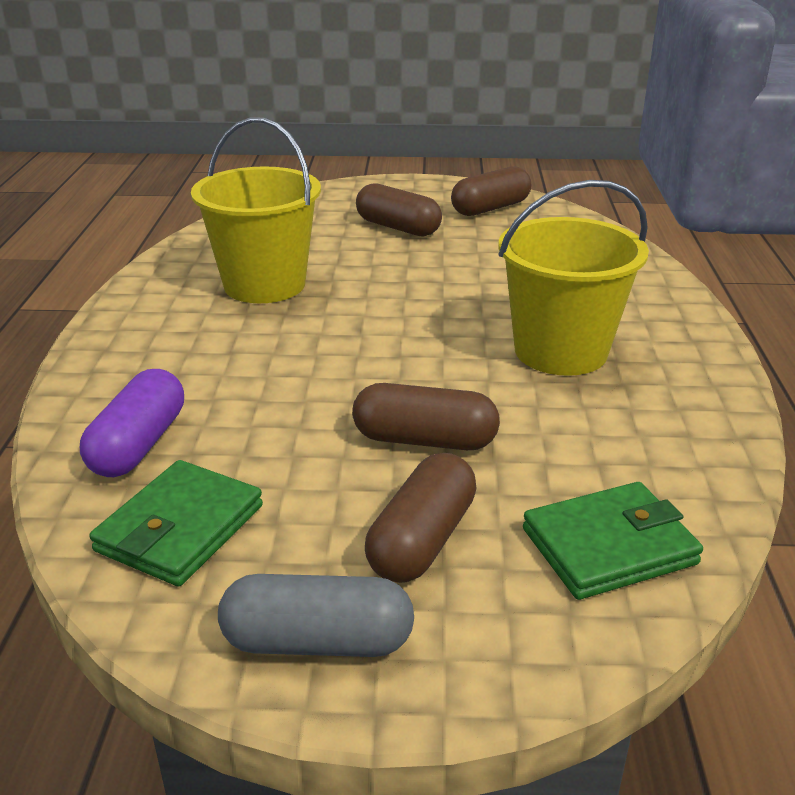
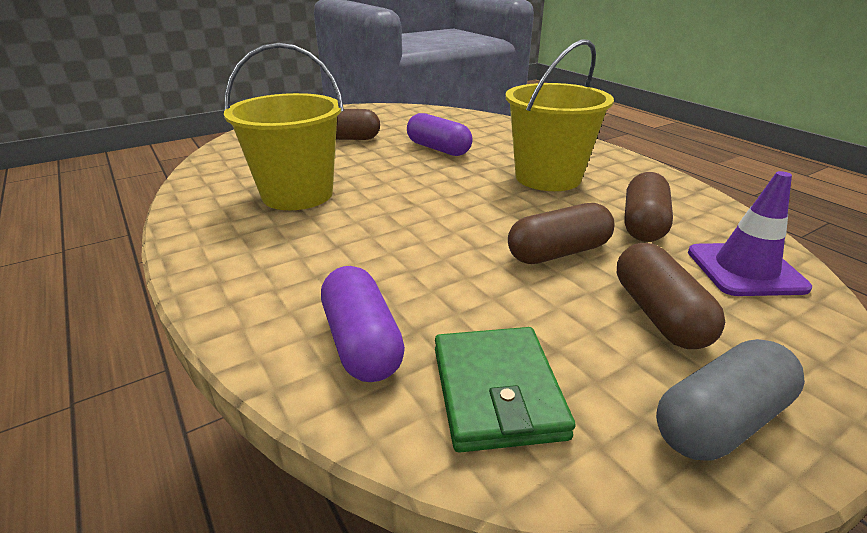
camera: 35 degrees left, 0 degrees up
brown capsule [451,166,531,216] -> brown capsule moved to [624,172,673,242]
green wallet [523,482,703,600] -> purple traffic cone [688,171,812,296]
none -> purple capsule [407,113,473,156]

